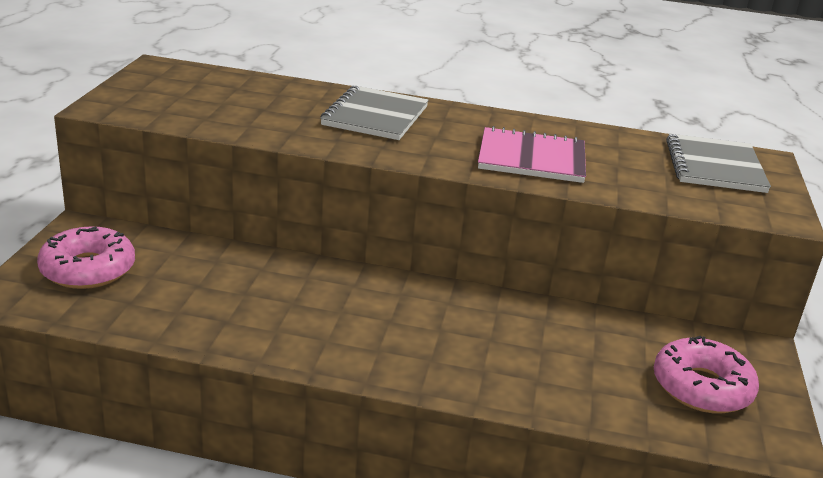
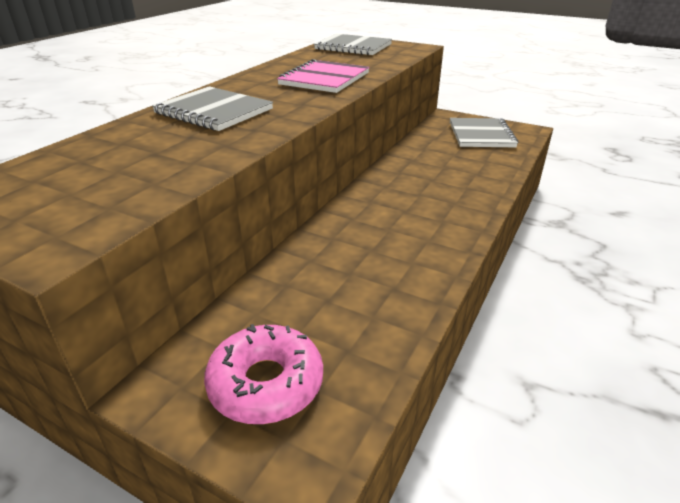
camera: 70 degrees left, 5 degrees up
pink donut [654,336,759,413] -> grey notebook [450,118,518,147]

